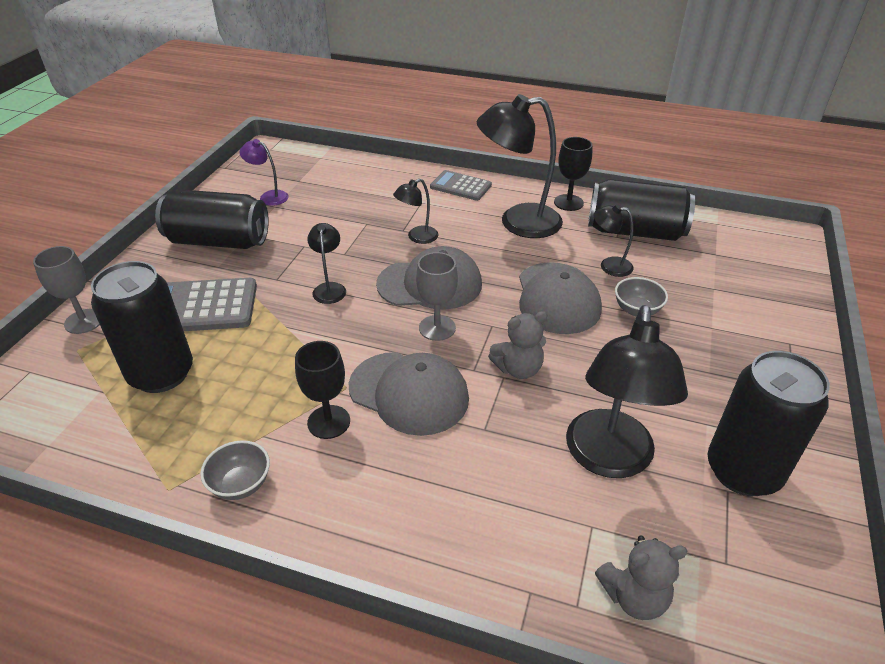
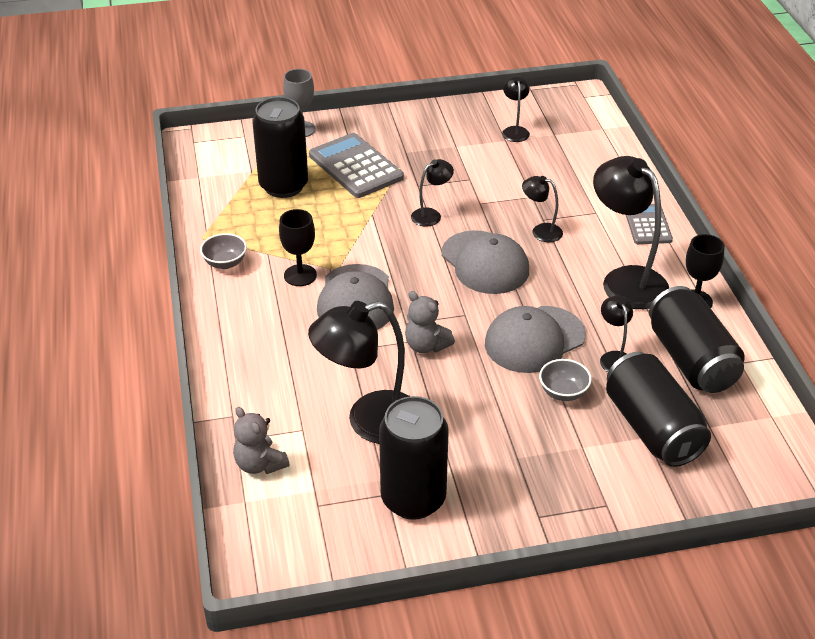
camera: 60 degrees right, 0 degrees up
black can [155,189,269,249] -> black can moved to [606,352,711,467]
purple lamp [239,139,289,206] -> black lamp [502,76,530,142]
grey goblet [416,252,458,341] -> none

